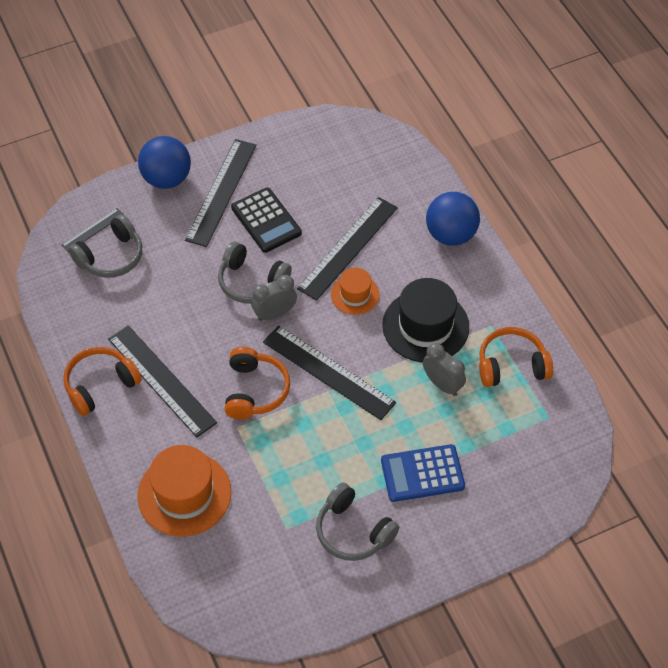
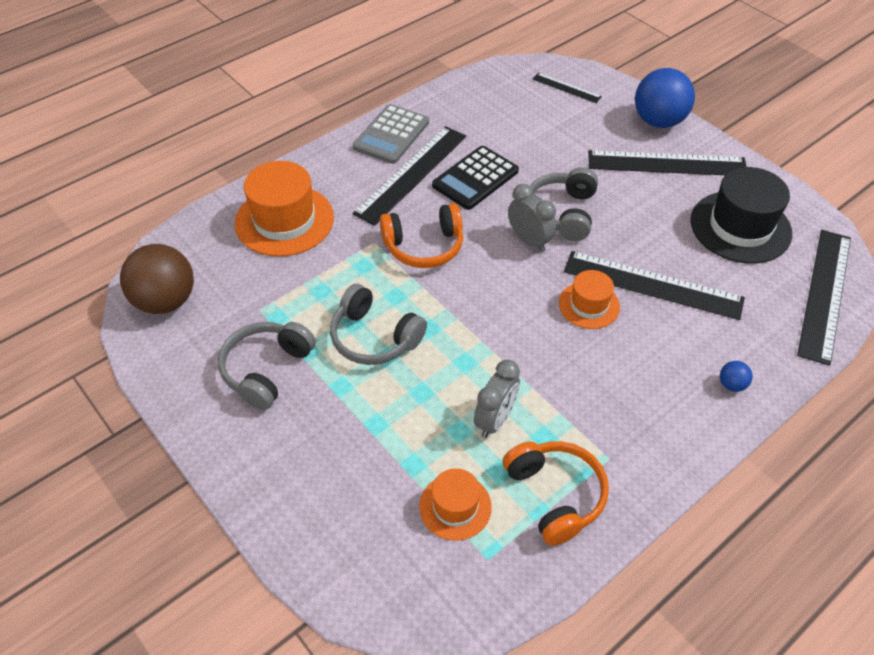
camera: 75 degrees right, 5 degrees down
orange headphones [63,347,142,416] -> grey calculator [353,104,429,164]
grey headphones [69,214,142,278] -> grey headphones moved to [330,284,427,365]
black calculator [231,187,302,253] -> black calculator moved to [432,146,519,210]
black ruler [263,325,396,420] -> black ruler moved to [797,230,851,366]
blue calculator [381,444,465,502] -> none
black hat [382,278,469,363] -> black hat moved to [691,167,792,263]
blue ball [426,192,480,246] -> blue ball [720,361,753,392], size x0.42
none -> brown ball [120,244,194,314]
none -> orange hat [419,468,492,541]

